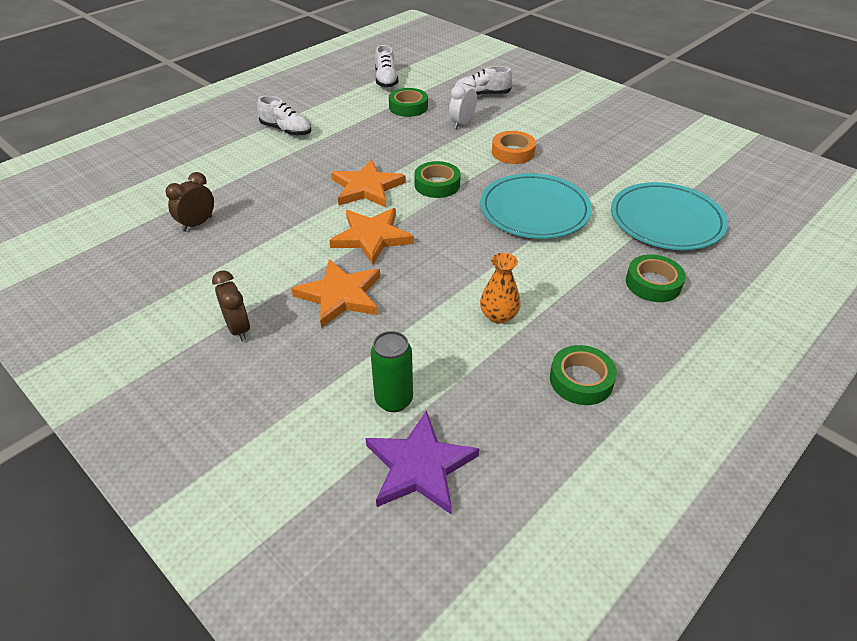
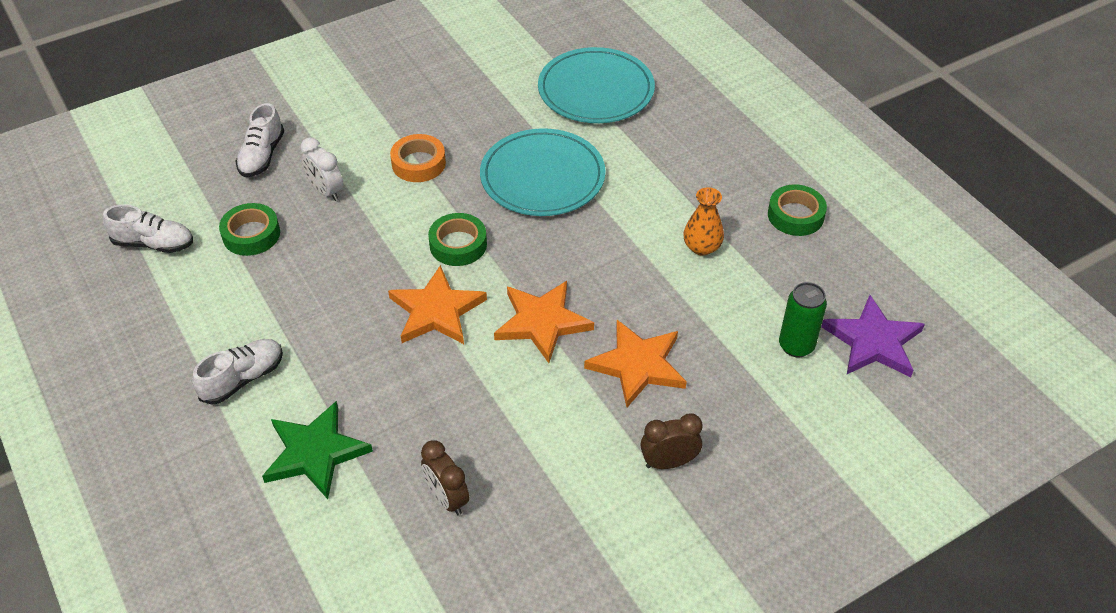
camera: 75 degrees left, 5 degrees up
green tape [626,254,686,302] -> none
none -> green star [262,401,373,499]

